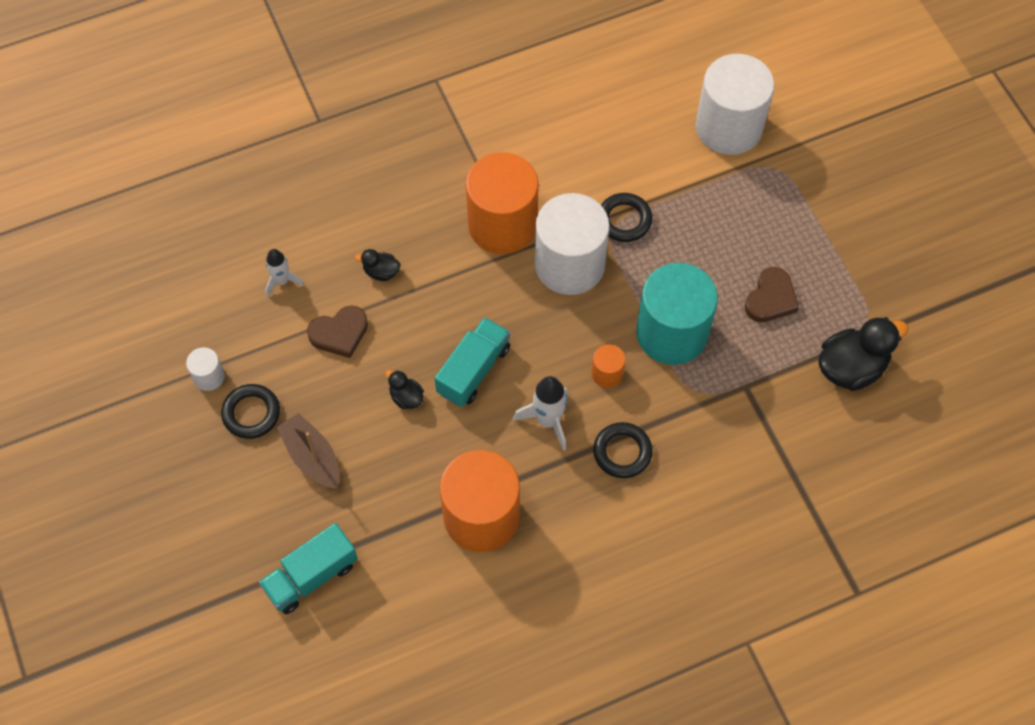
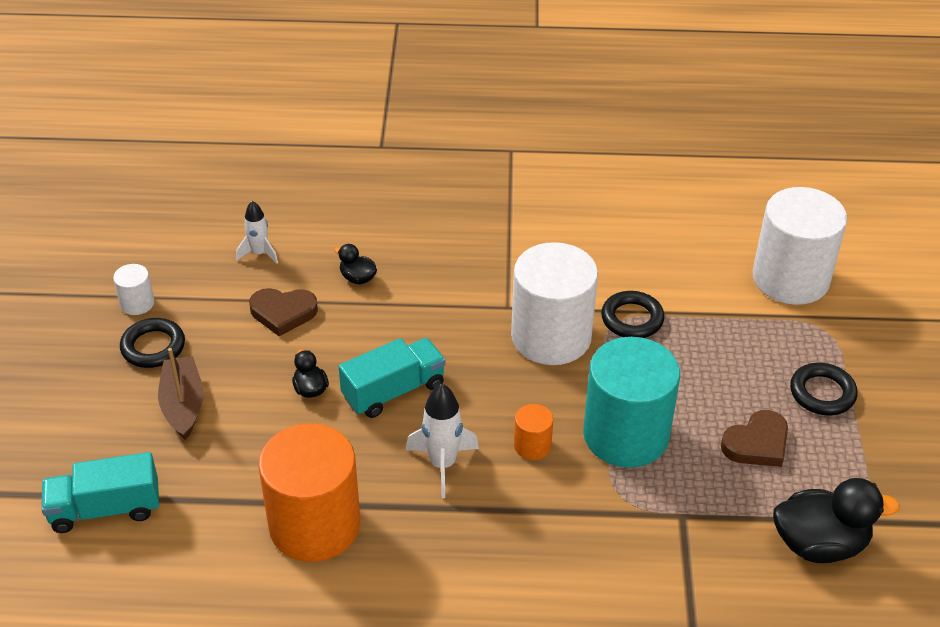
camera: 25 degrees right, 20 degrees down
orange cylinder [466,152,539,254] -> none
black ring [593,422,653,478] -> black ring moved to [790,363,858,415]

